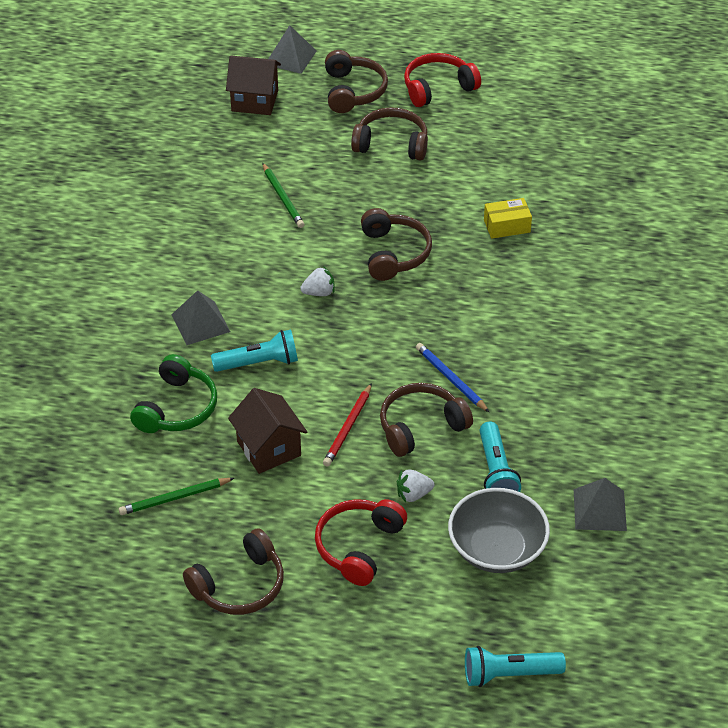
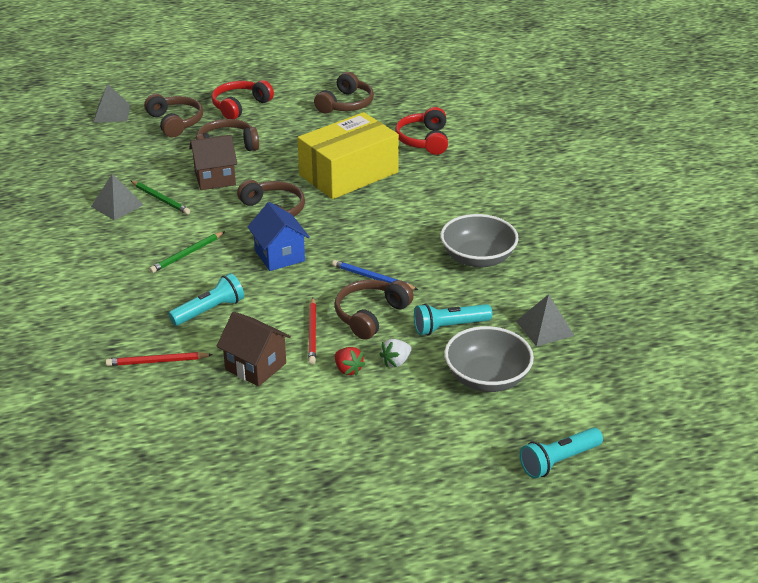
camera: 25 degrees left, 10 degrees down
green pencil [119,478,234,515] -> green pencil moved to [149,231,225,273]
green headphones [130,354,217,433] -> red pencil [106,352,213,366]
grey pyramid [171,290,230,345] -> grey pyramid moved to [91,174,144,220]
brown headphones [183,528,284,615] -> brown headphones moved to [314,72,374,114]
brown house [226,56,281,115] -> brown house moved to [189,135,237,190]
white strawberry [300,266,335,296] -> none
red headphones [315,499,407,586] -> red headphones moved to [395,107,448,155]
turquoise flashlight [480,422,521,492] -> turquoise flashlight turned 105 degrees clockwise [414,303,492,336]
yellow box [484,198,532,239] -> yellow box [297,112,399,199], size x2.46
none -> blue house [248,202,310,271]
none -> red strawberry [335,347,365,376]
none -> grey bowl [440,214,519,268]

